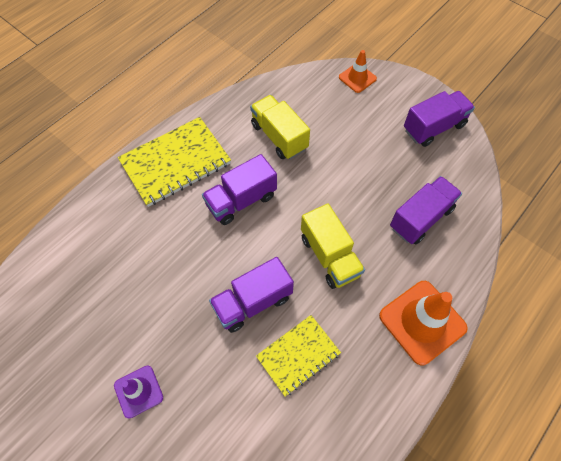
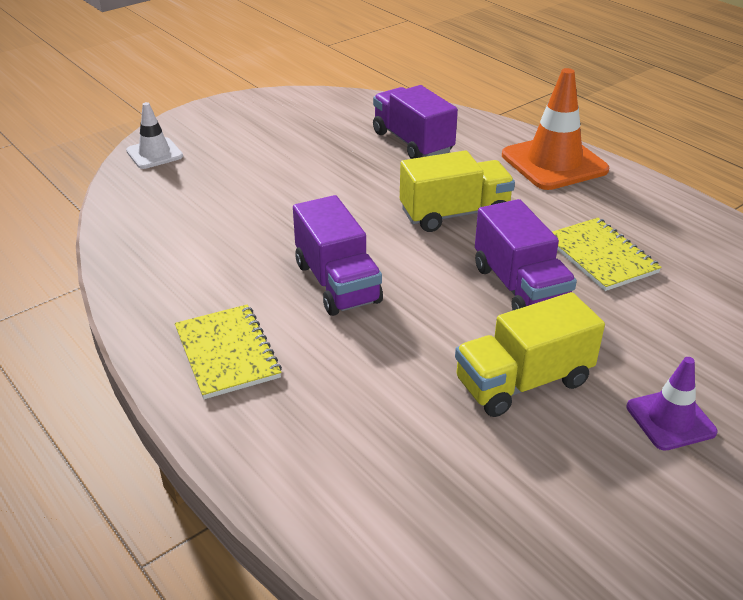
camera: 80 degrees left, 25 degrees down
yellow notebook [118,117,231,207] -> yellow notebook [175,304,282,399], size x0.62
yellow truck [250,95,310,159] -> yellow truck moved to [455,292,605,417]
orange traffic cone [339,50,377,93] -> white traffic cone [126,102,183,169]
purple truck [404,91,475,147] -> none

